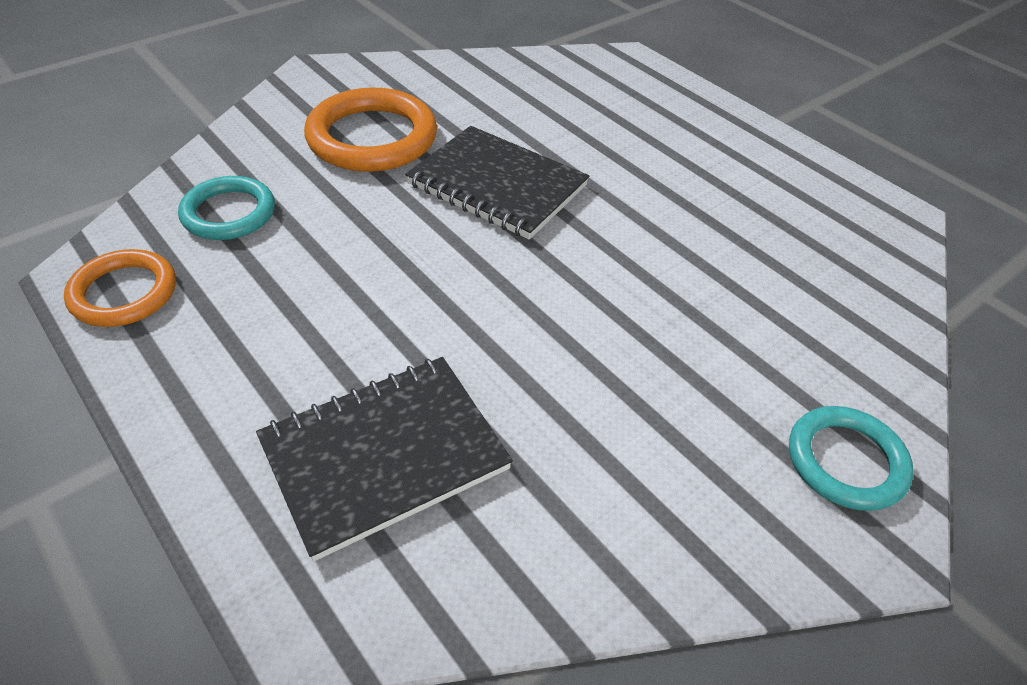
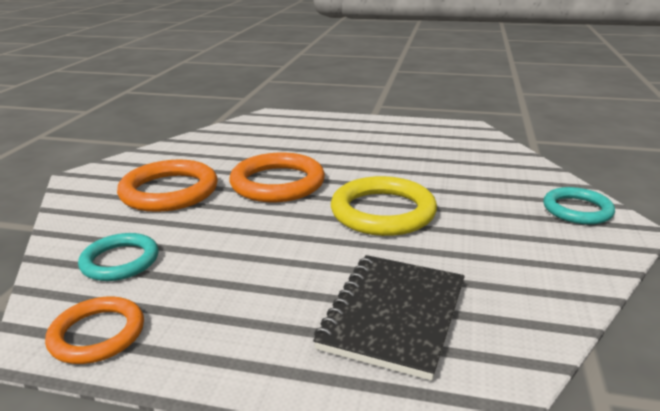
camera: 35 degrees left, 20 degrees down
black notebook [405,126,590,240] -> orange ring [230,153,325,202]
none -> yellow ring [331,176,437,236]

